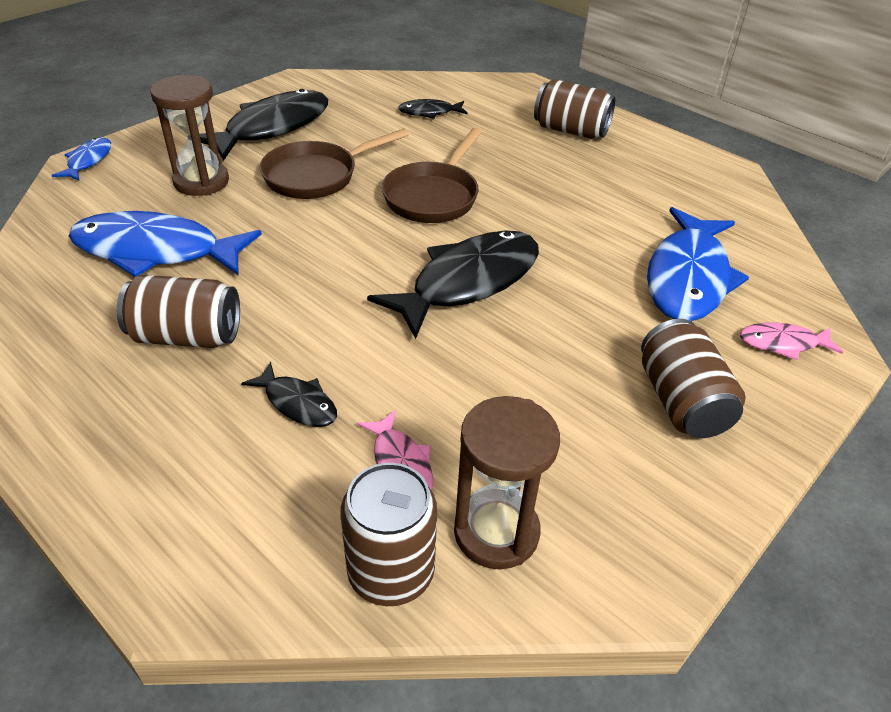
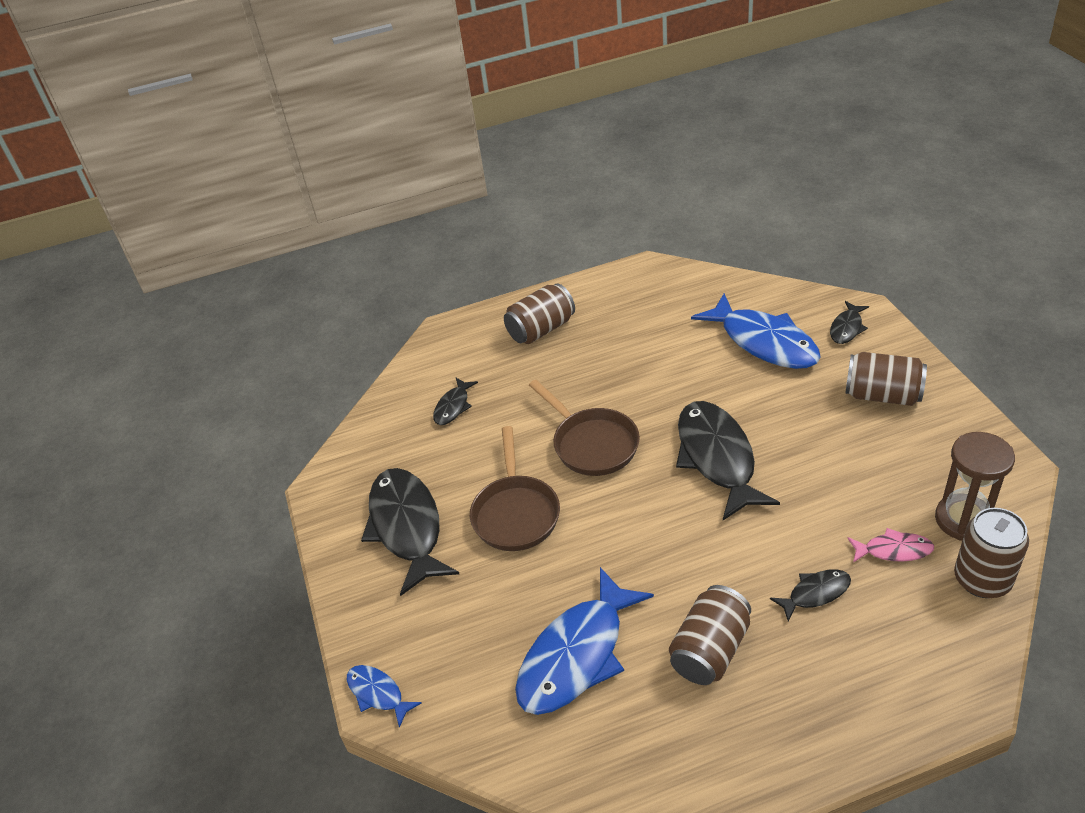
camera: 55 degrees left, 0 degrees up
brown hourglass [150,75,229,196] -> none
pink fish [740,322,843,360] -> black fish [830,301,869,344]

